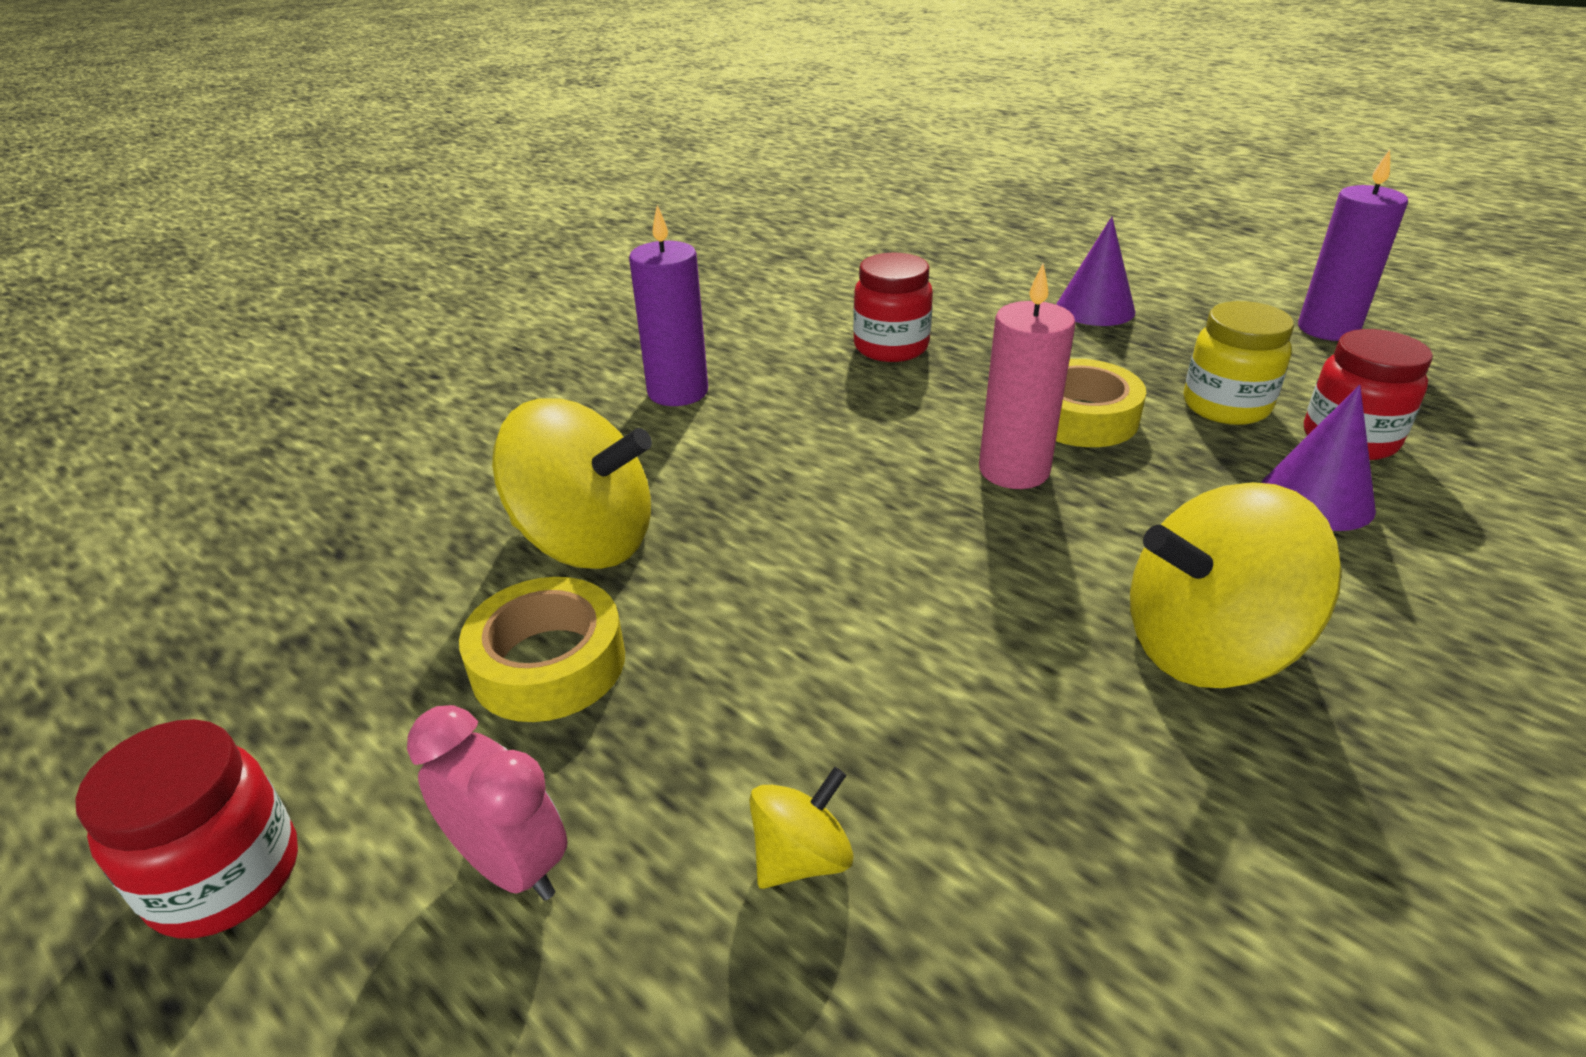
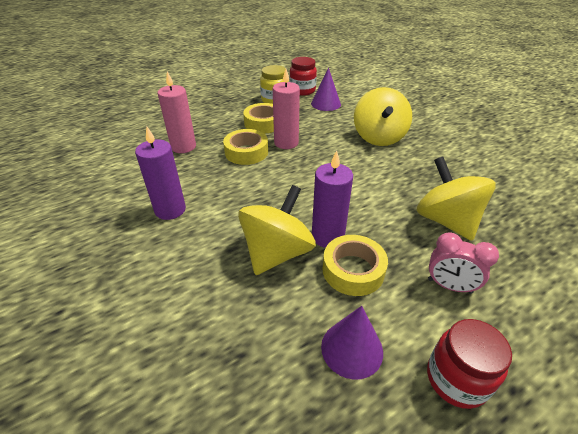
camera: 75 degrees left, 5 degrees up
pink clock [407,705,568,901] -> pink clock turned 120 degrees counterclockwise [428,232,499,294]
yellow spinning top [749,767,853,889] -> yellow spinning top [416,157,496,241], size x2.13
red jar [853,252,933,362] -> pink candle [157,71,196,153]
purple cone [1056,217,1135,326] -> purple cone moved to [321,306,383,380]
purple candle [1298,149,1408,341] -> purple candle moved to [312,150,353,248]
none -> yellow tape [223,129,268,165]

